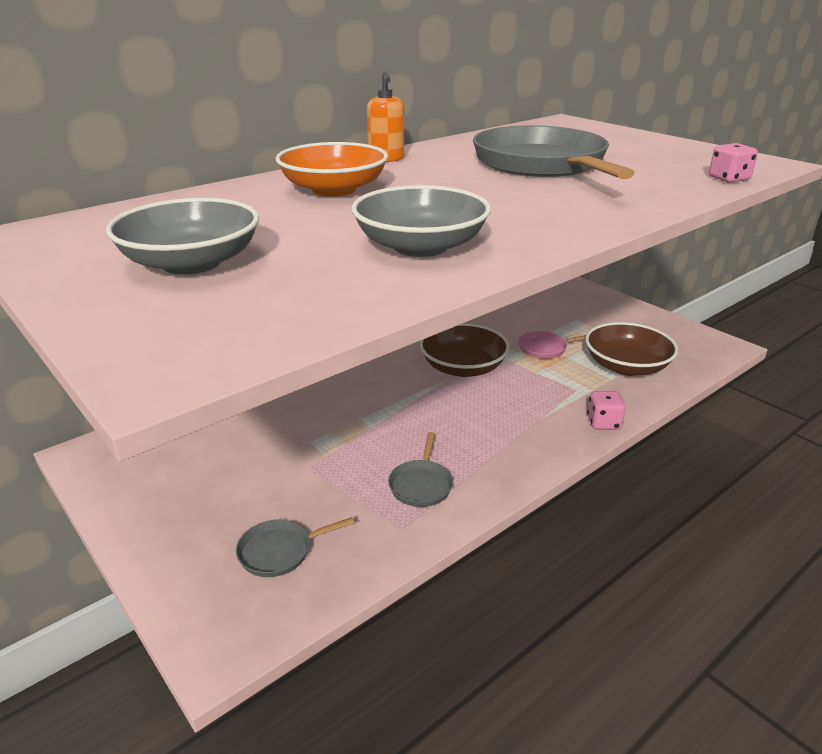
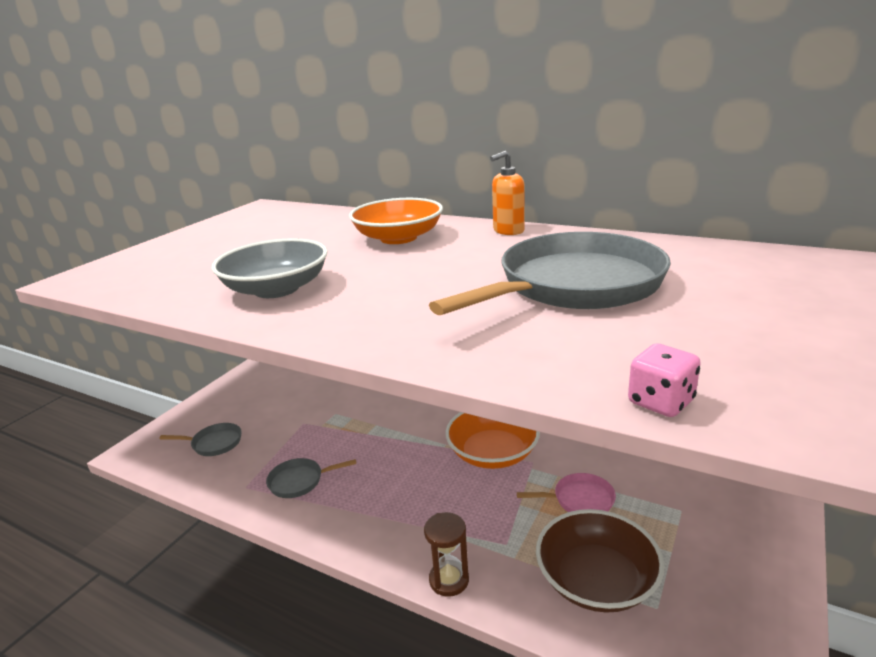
camera: 70 degrees right, 5 degrees down
grey bowl [106,198,259,275] -> none
grey pan [236,517,355,577] -> grey pan turned 135 degrees clockwise [160,423,242,456]
brown bowl [419,323,510,377] -> orange bowl [445,412,540,469]
pink pan [519,331,586,359] -> pink pan turned 120 degrees clockwise [517,473,616,512]
pink dice [587,391,626,430] -> brown hourglass [424,512,469,597]

